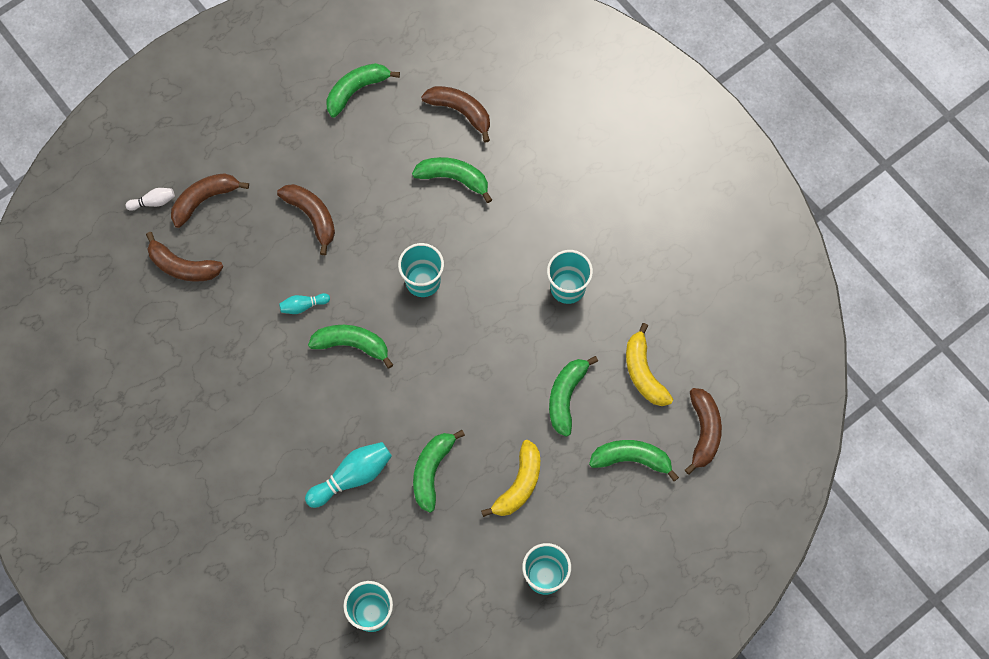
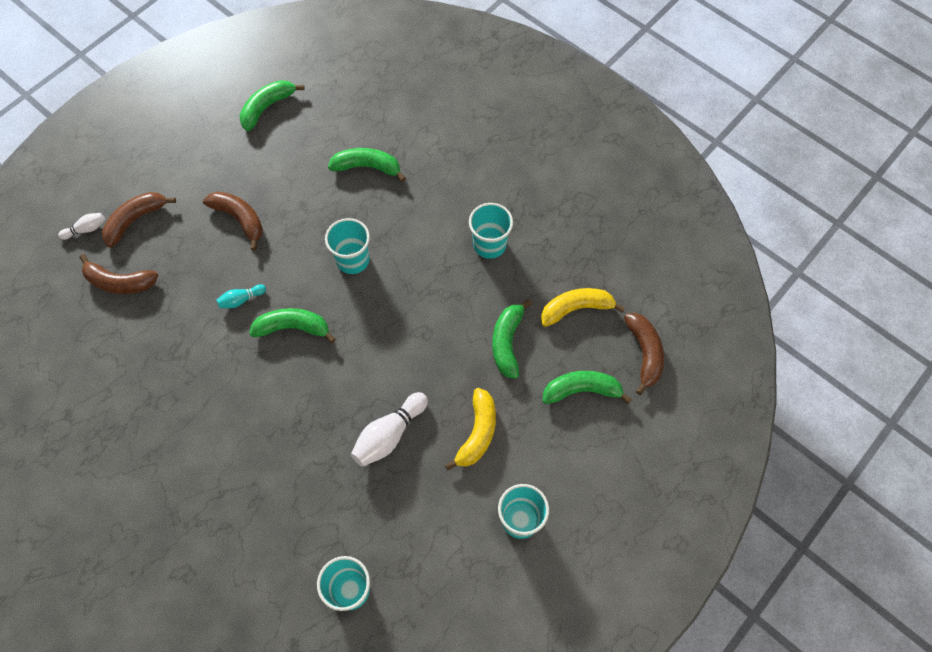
camera: 10 degrees left, 5 degrees down
turquoise bowling pin [305,442,392,508] -> none
green banana [413,430,465,513] -> white bowling pin [351,392,428,467]
brown banana [421,86,490,143] -> none
yellow banana [626,323,673,406] -> yellow banana turned 105 degrees clockwise [541,288,625,327]

